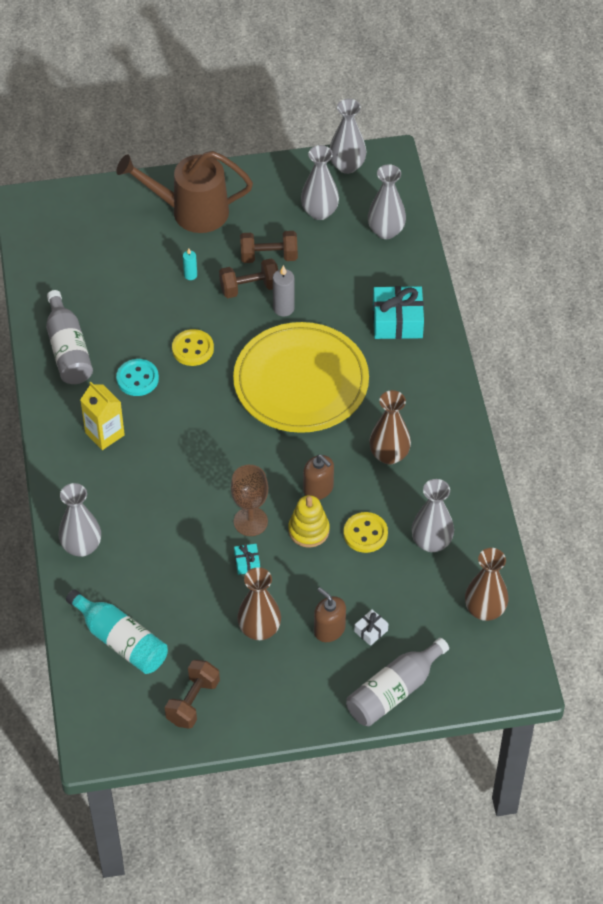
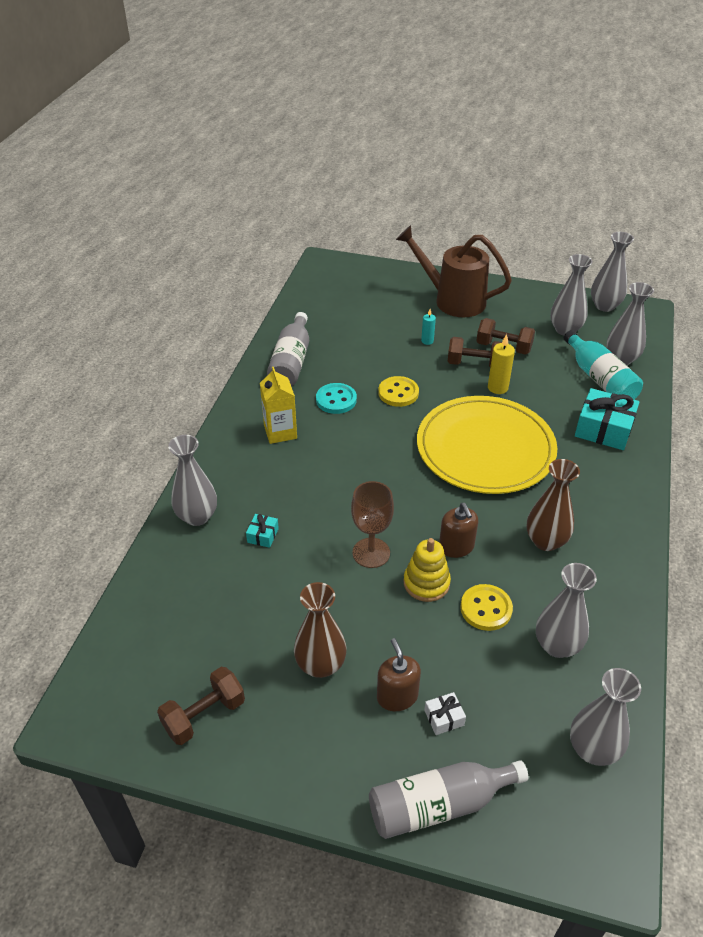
camera: 25 degrees right, 10 degrees down
turquoise bottle [66,589,168,674] -> turquoise bottle moved to [564,330,643,400]
turquoise gift [234,544,260,575] -> turquoise gift moved to [246,514,279,548]
grey candle [273,265,295,316] -> yellow candle [488,334,515,394]
brown vase [465,548,509,621] -> grey vase [570,668,641,766]

